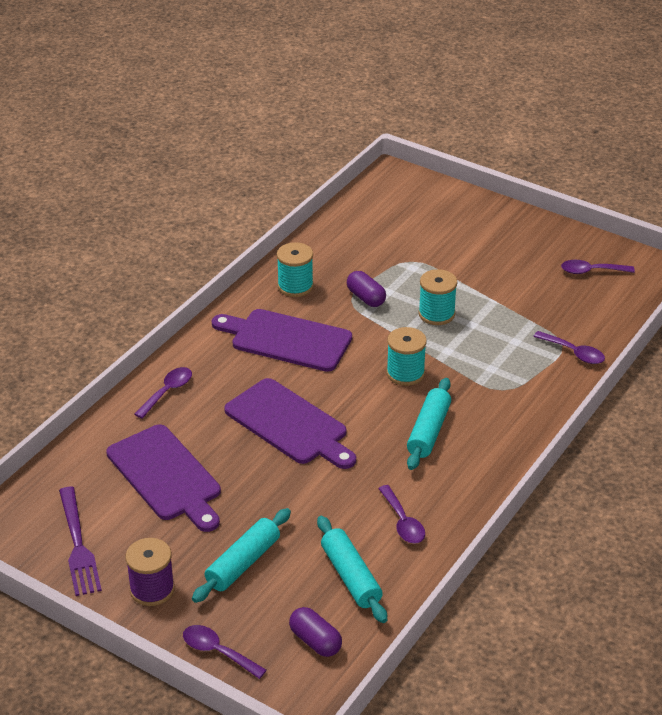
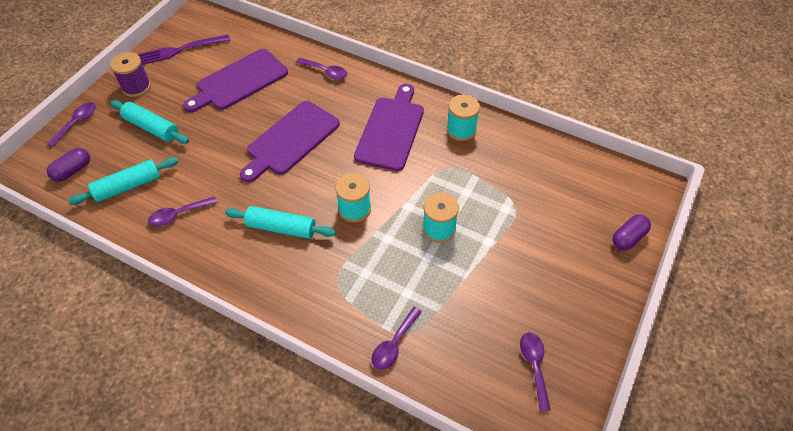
camera: 85 degrees right, 15 degrees up
purple capsule [347,271,386,307] -> purple capsule moved to [612,215,651,251]

